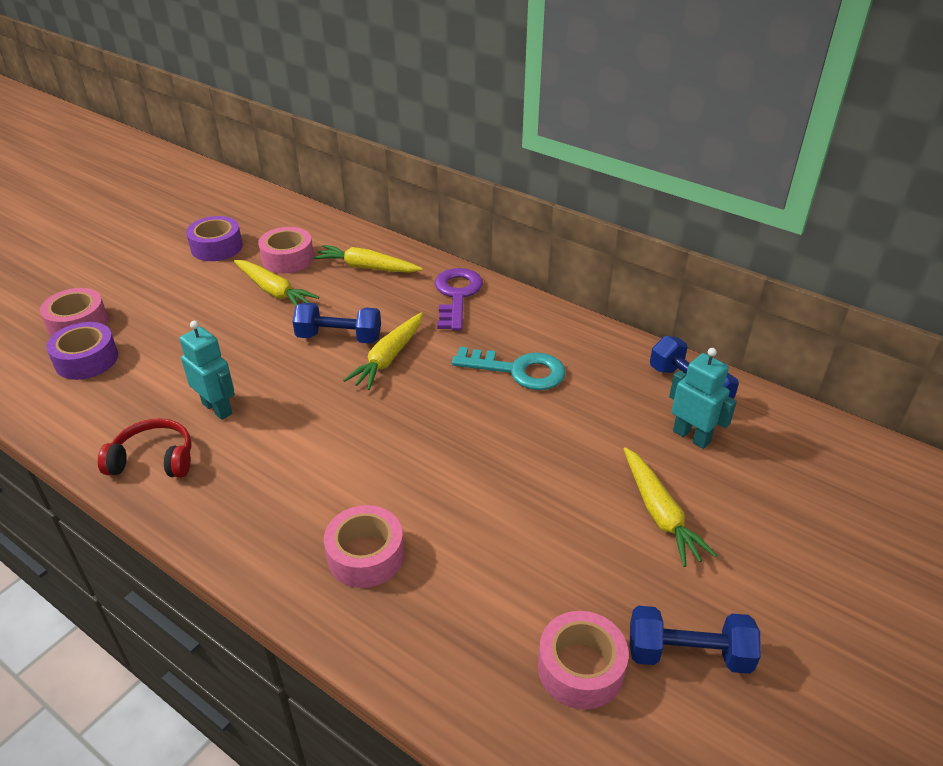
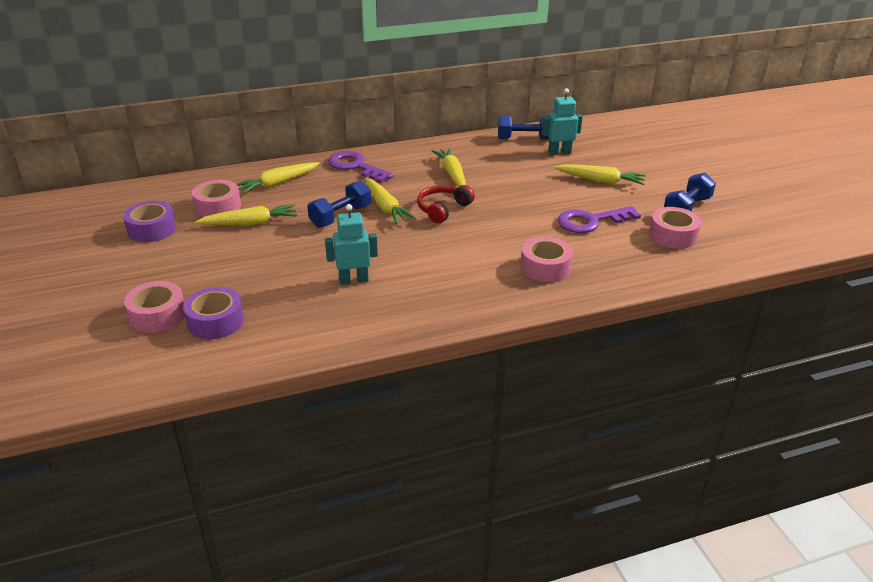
camera: 55 degrees left, 5 degrees down
red headphones [98,418,192,478] -> red headphones moved to [417,185,475,223]
turquoise key [452,347,565,390] -> yellow carrot [432,148,466,187]
none -> purple key [558,206,641,233]

